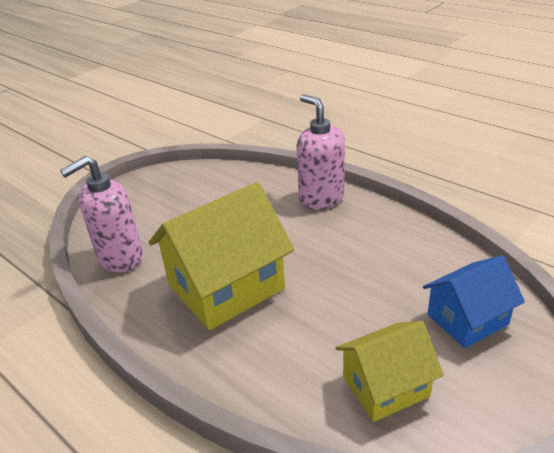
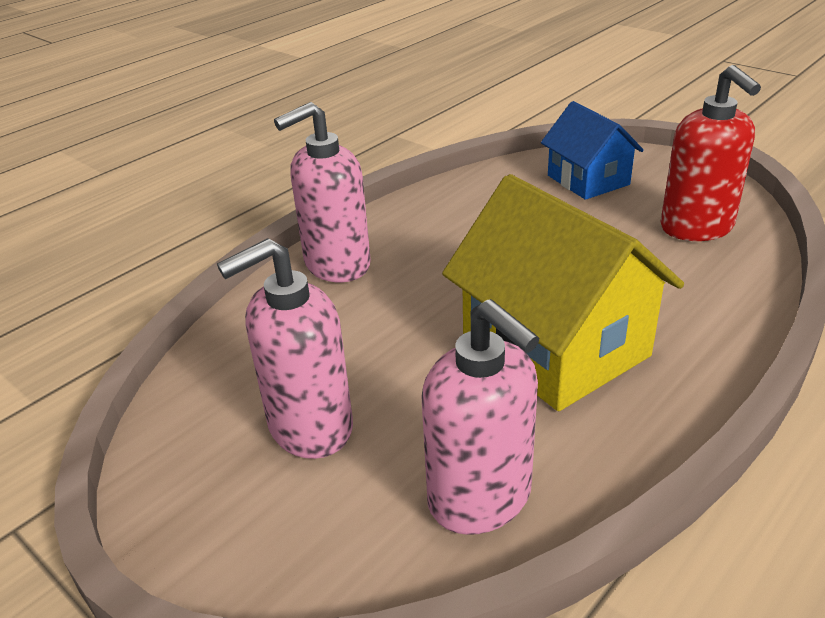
camera: 90 degrees left, 0 degrees up
yellow house [336,321,444,422] -> red soap dispenser [660,65,761,241]
none -> pink soap dispenser [217,238,353,459]

